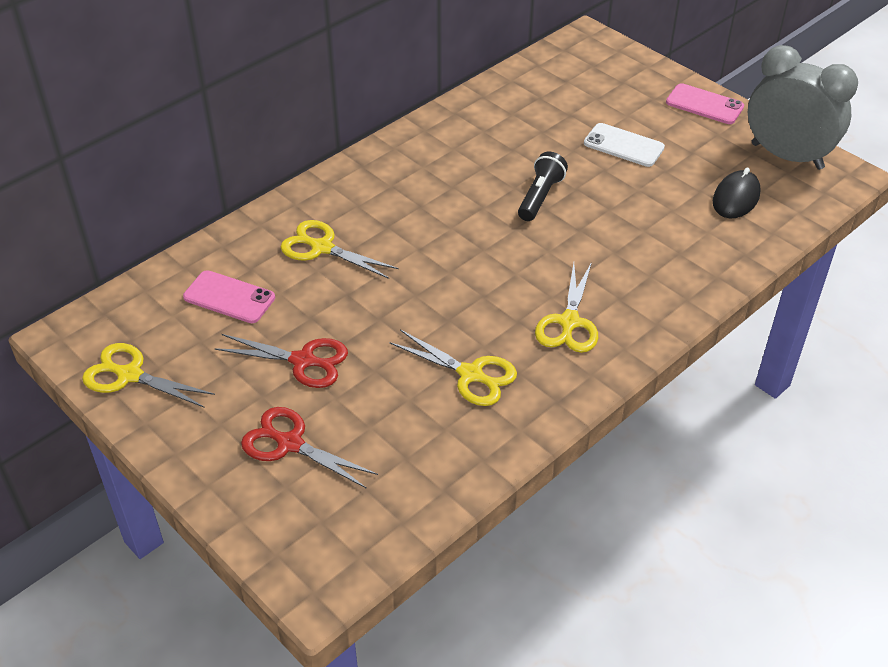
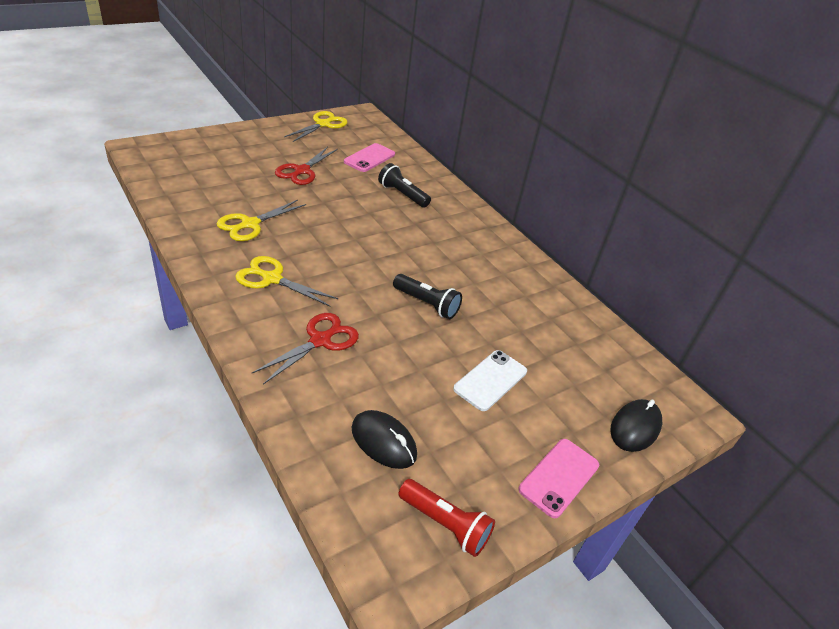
camera: 95 degrees right, 5 degrees down
red scissors [241,407,378,489] -> red scissors moved to [252,313,359,384]
yellow scissors [281,220,398,279] -> black flashlight [378,163,431,208]
grey clock [748,45,858,170] -> red flashlight [399,479,495,557]
none -> black mouse [610,399,662,452]

